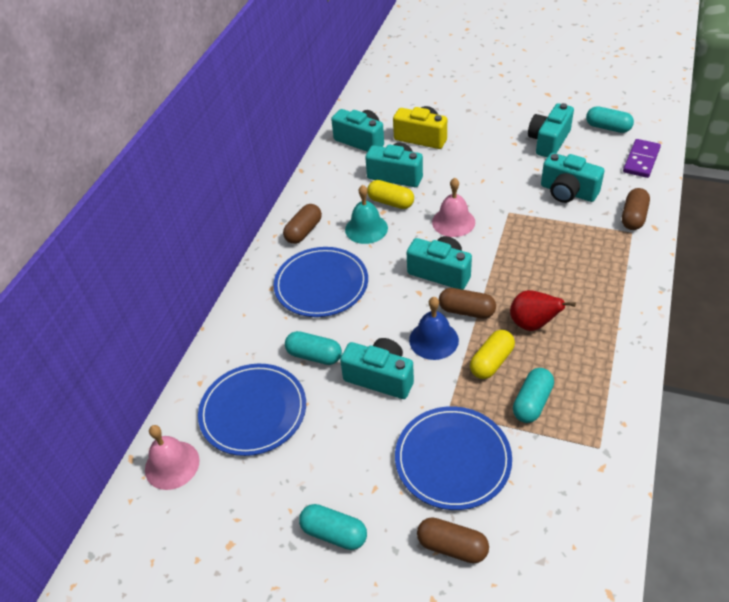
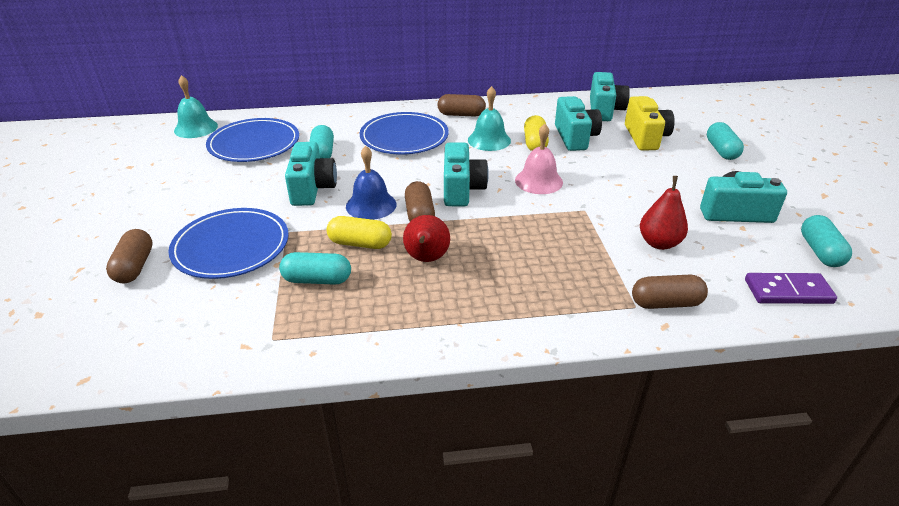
camera: 60 degrees right, 10 degrees down
pink bell [145,425,199,490] -> turquoise bell [174,75,218,138]
turquoise capsule [299,504,367,550] -> turquoise capsule moved to [707,122,744,160]
turquoise camera [541,153,604,203] -> red pear [640,176,688,250]

